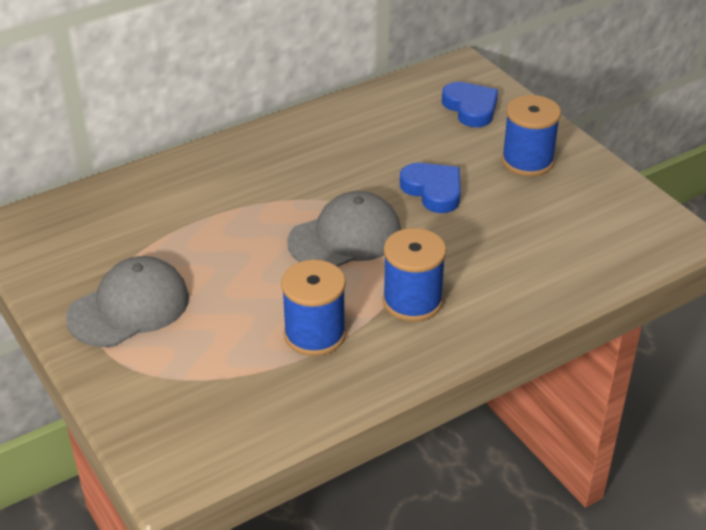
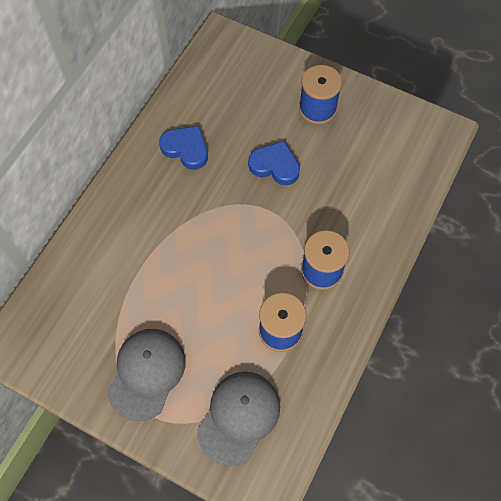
camera: 30 degrees left, 25 degrees up
grey cap [287,191,401,267] -> grey cap moved to [197,372,280,467]
blue heart [442,82,498,127] -> blue heart moved to [159,126,208,170]

